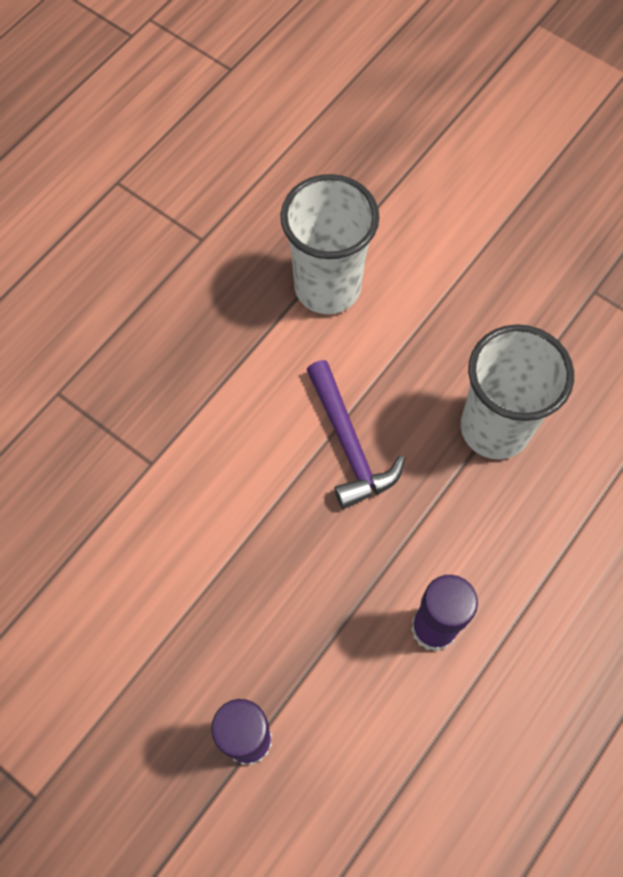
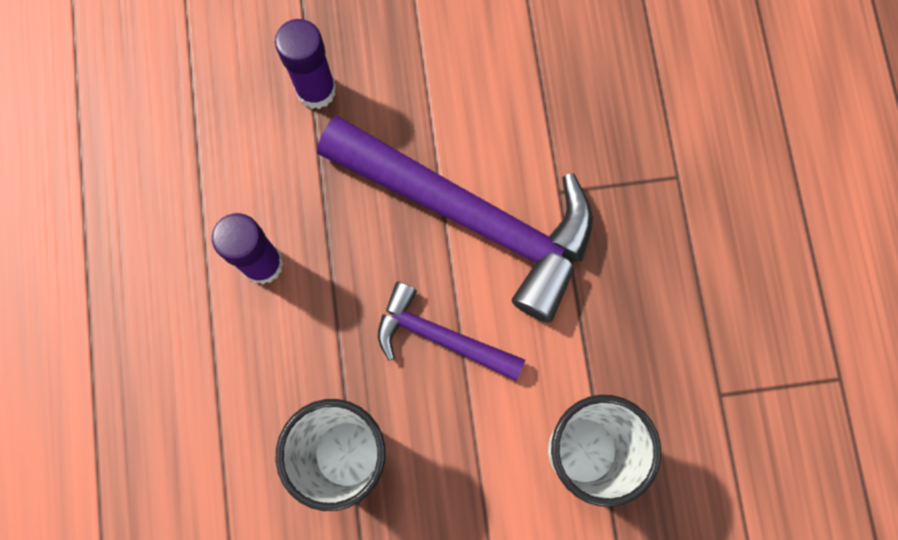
camera: 135 degrees right, 10 degrees up
none -> purple hammer [317,116,593,323]

